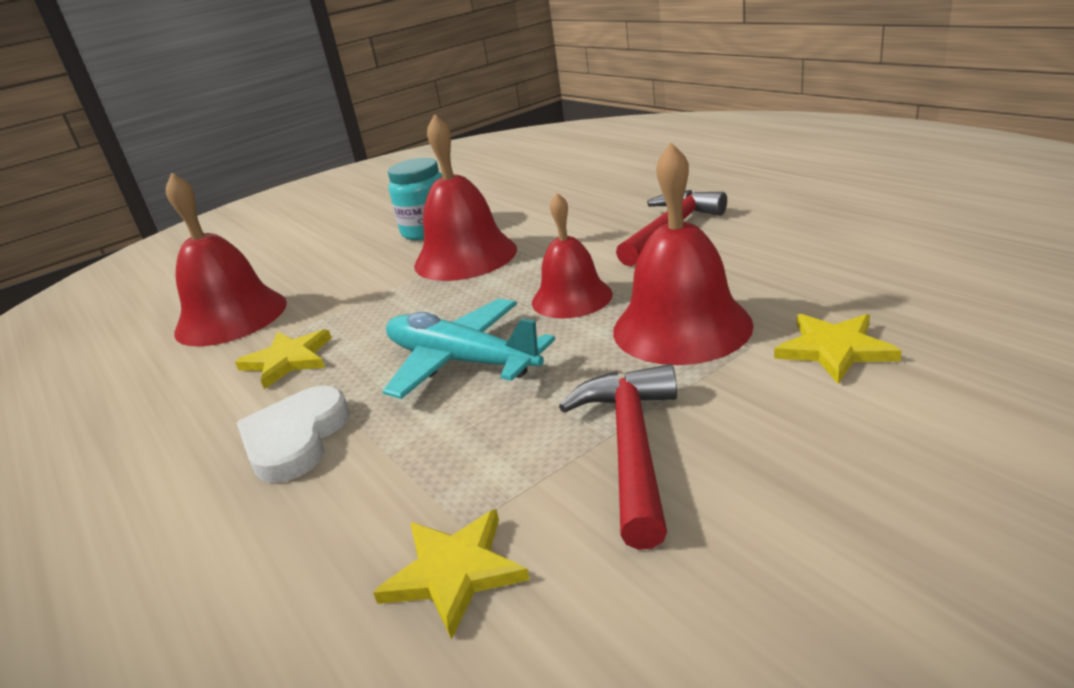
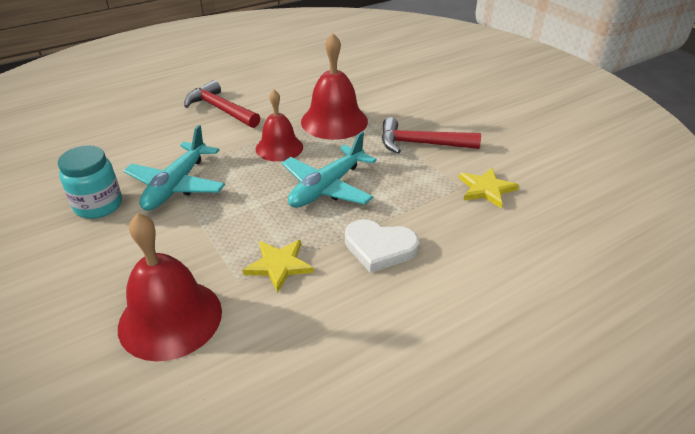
camera: 90 degrees left, 10 degrees up
red bell [414,114,517,281] -> turquoise plane [124,125,225,211]
yellow star [774,314,902,384] -> none

